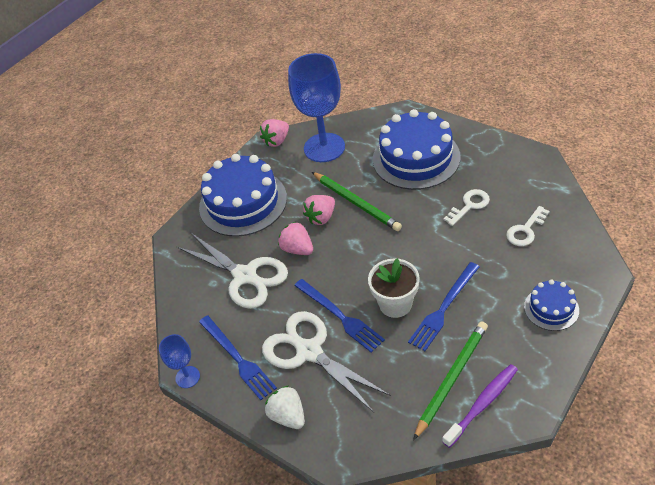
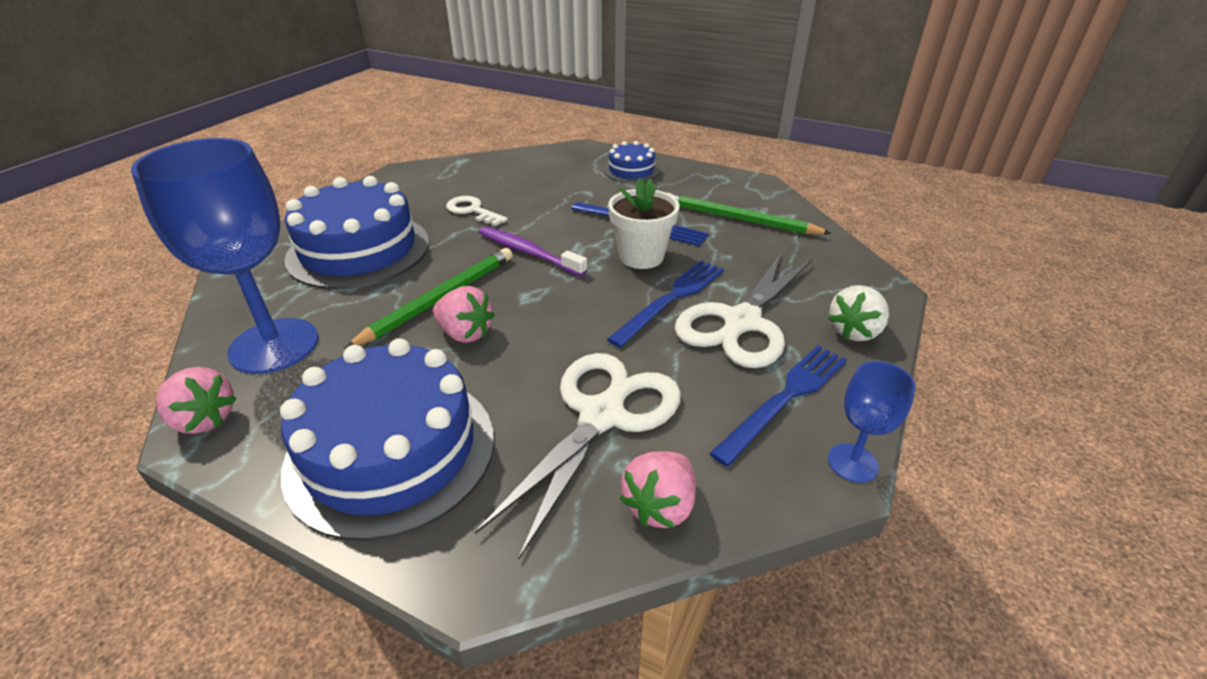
camera: 105 degrees left, 10 degrees down
pink strawberry [278,222,313,255] -> pink strawberry moved to [620,452,696,528]
purple toothbrush [442,364,518,448] -> purple toothbrush moved to [479,227,587,276]
white key [506,206,550,246] -> none

